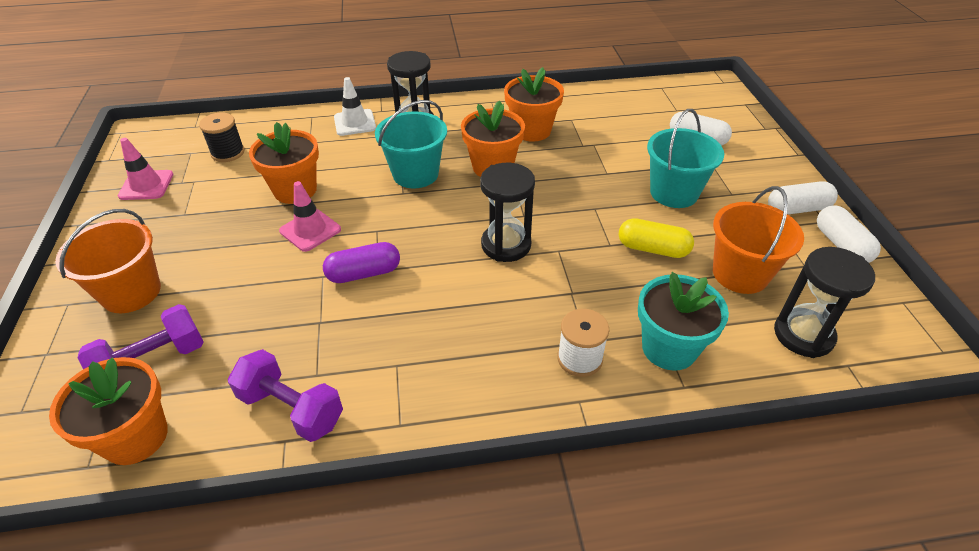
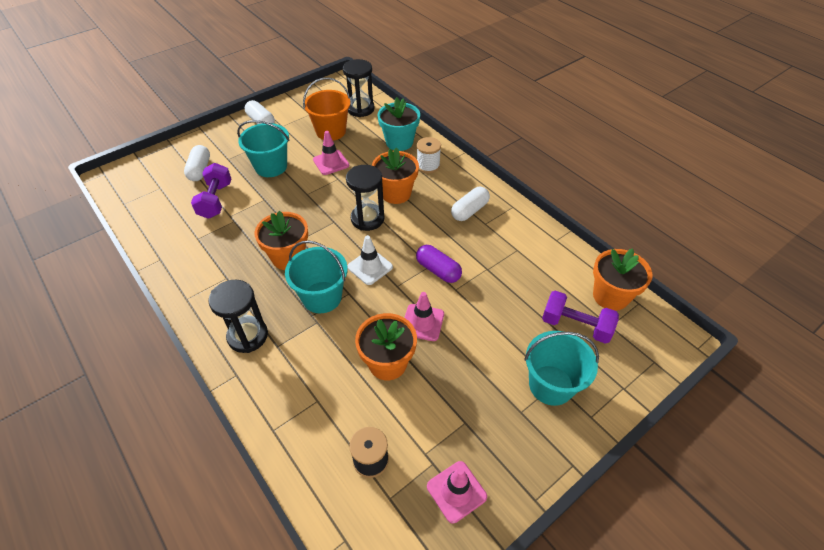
camera: 120 degrees left, 5 degrees up
orange bucket [55,209,161,313] -> turquoise bucket [524,331,599,406]
purple dumbbell [228,349,343,442] -> purple dumbbell moved to [191,163,231,219]
white traffic cone [334,77,376,136] -> white traffic cone moved to [347,235,393,285]
orange flower pot [504,67,564,141] -> orange flower pot moved to [372,147,419,204]
yellow capsule [619,218,694,258] -> pink traffic cone [313,131,349,175]
white capsule [817,205,881,263] -> white capsule moved to [451,187,490,221]

